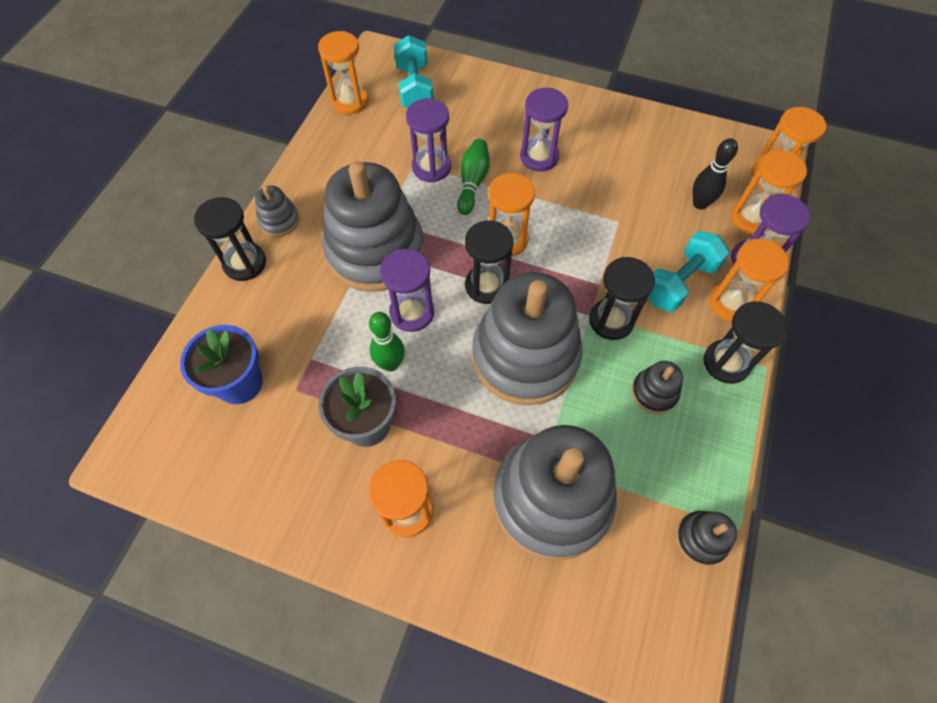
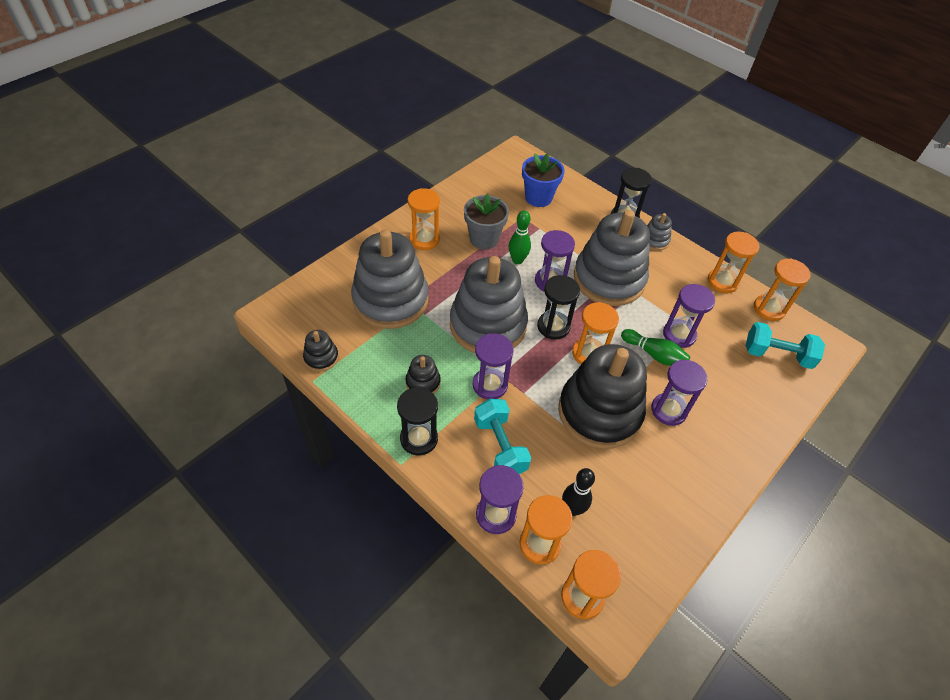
camera: 110 degrees right, 10 degrees down
black hourglass [589,257,655,340] -> purple hourglass [472,333,514,400]
orange hourglass [709,239,789,322] -> orange hourglass moved to [708,232,759,293]
none -> black stacking toy [558,344,647,449]

